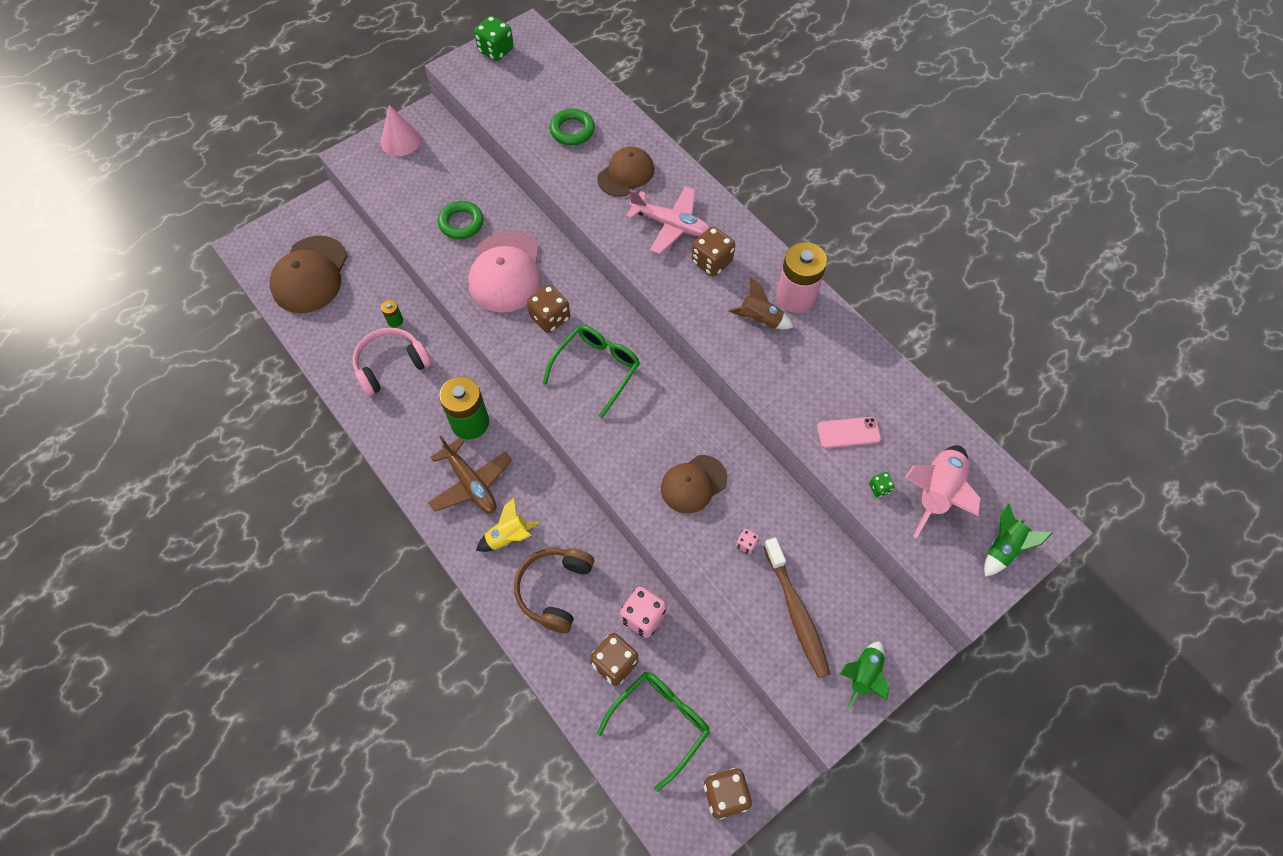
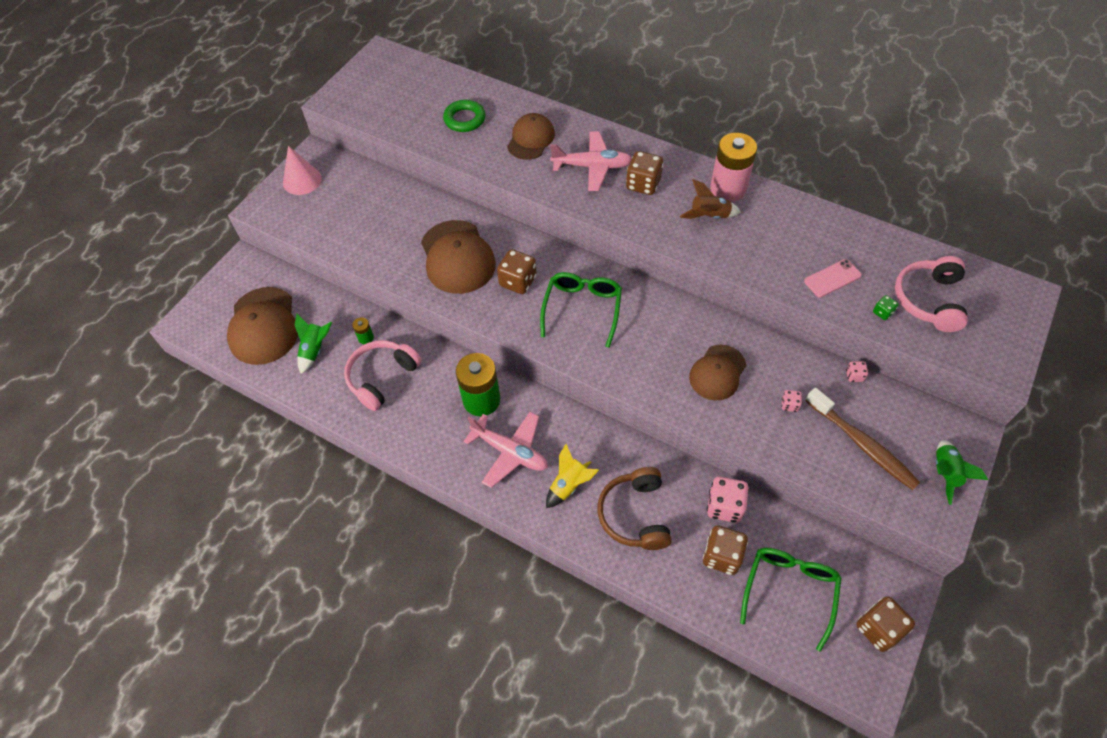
camera: 20 degrees left, 5 degrees down
brown plane [428,436,512,513] -> pink plane [463,412,548,488]
green ring [438,201,483,239] -> none
pink cap [468,231,541,313] -> brown cap [421,220,496,294]
green dice [474,16,514,61] -> none
pink rocket [904,445,981,538] -> pink headphones [895,256,968,332]
green rocket [984,503,1052,577] -> green rocket moved to [295,314,332,374]
none -> pink dice [846,361,868,382]

